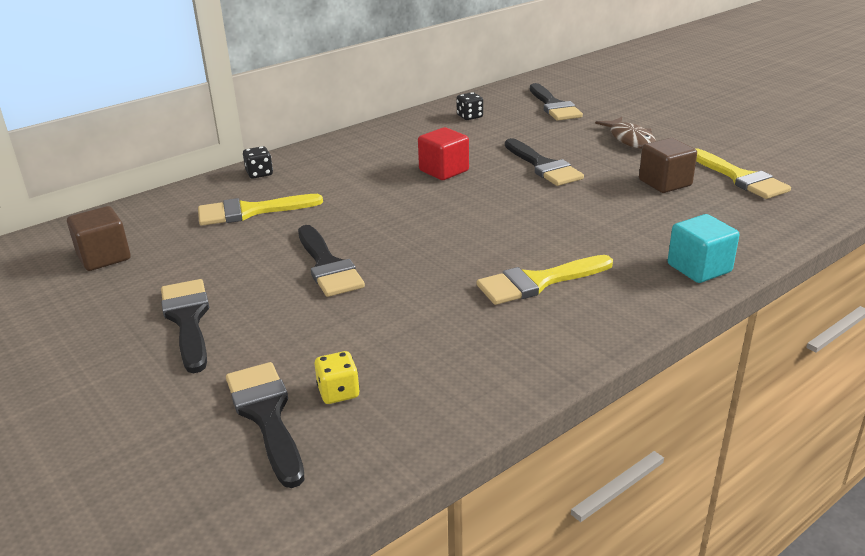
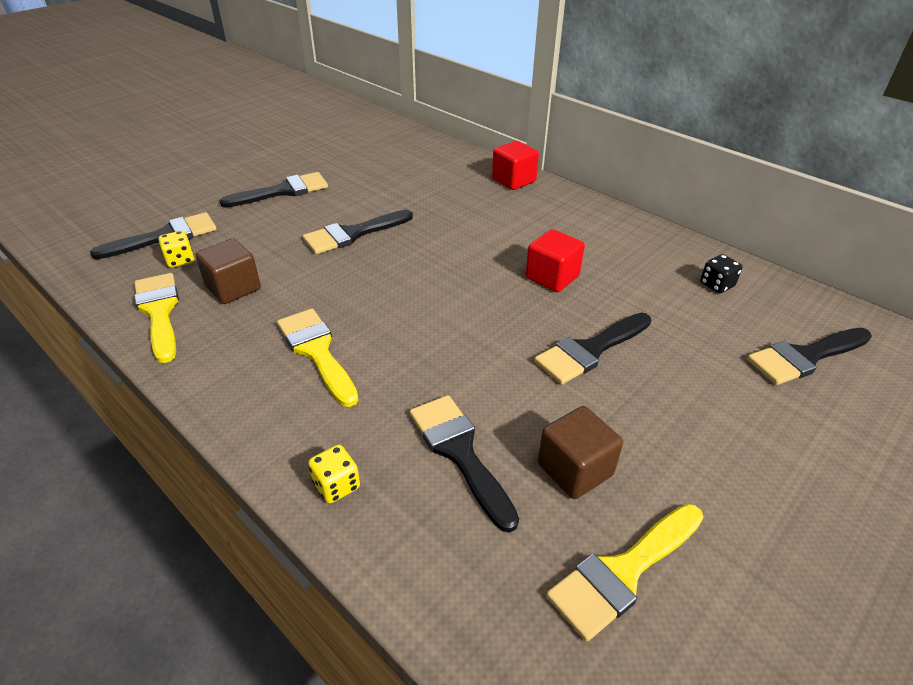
camera: 80 degrees right, 10 degrees up
brown cube [67,206,131,271] -> brown cube moved to [195,239,261,304]
yellow brush [198,194,323,226] -> yellow brush moved to [134,273,179,363]
black dice [243,146,273,179] -> red cube [492,141,539,190]
brown fish [595,117,656,149] -> none
turquoise cube [668,214,739,283] -> yellow dice [308,444,360,503]
none -> black brush [410,395,519,532]

